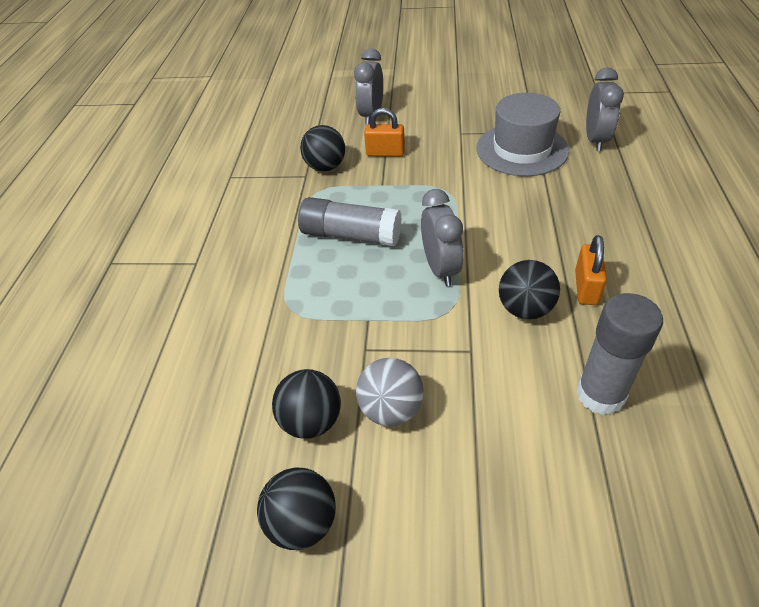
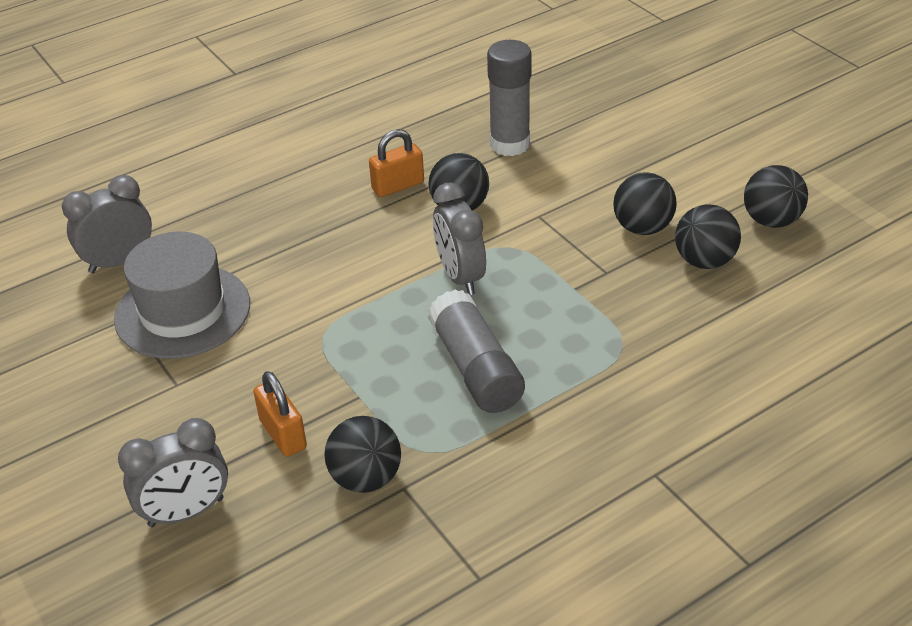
camera: 130 degrees left, 5 degrees down
grey ball [356,358,424,426] -> black ball [613,172,677,235]
grey clock [421,189,463,286] -> grey clock turned 60 degrees counterclockwise [433,183,486,295]

